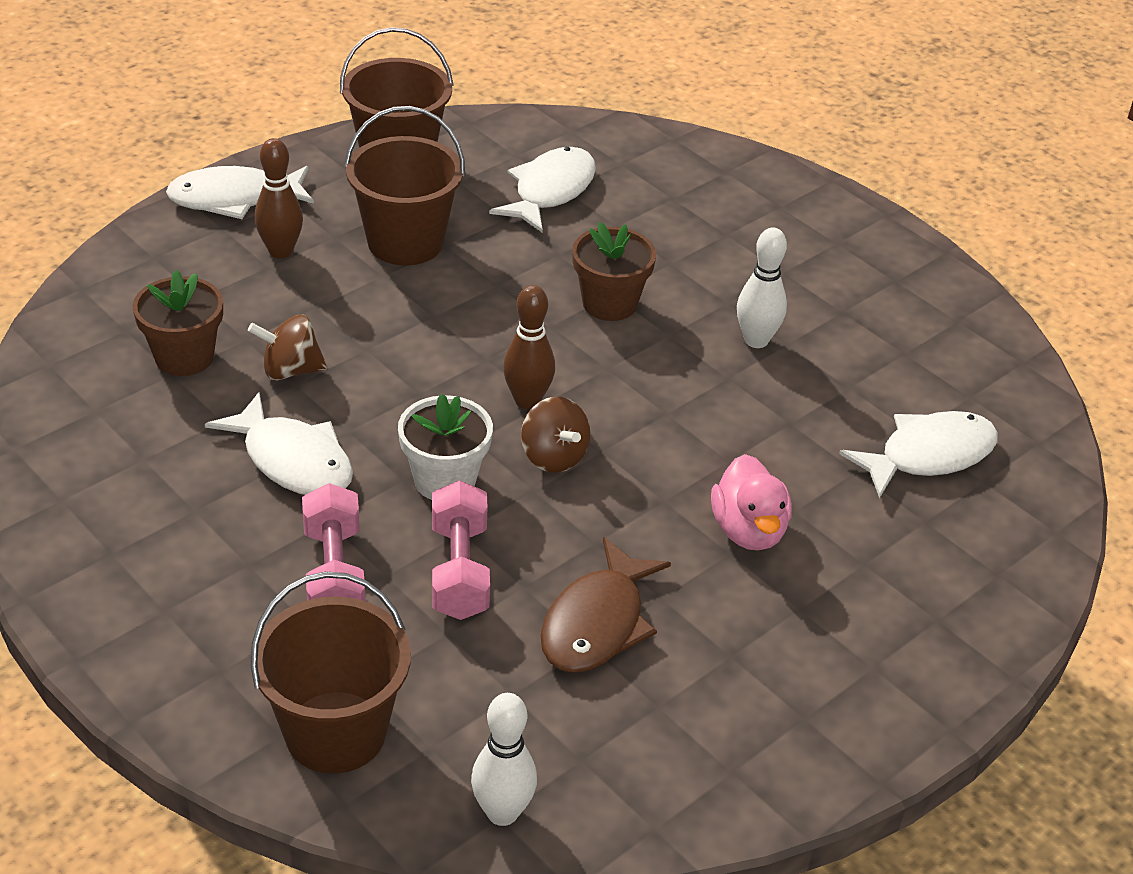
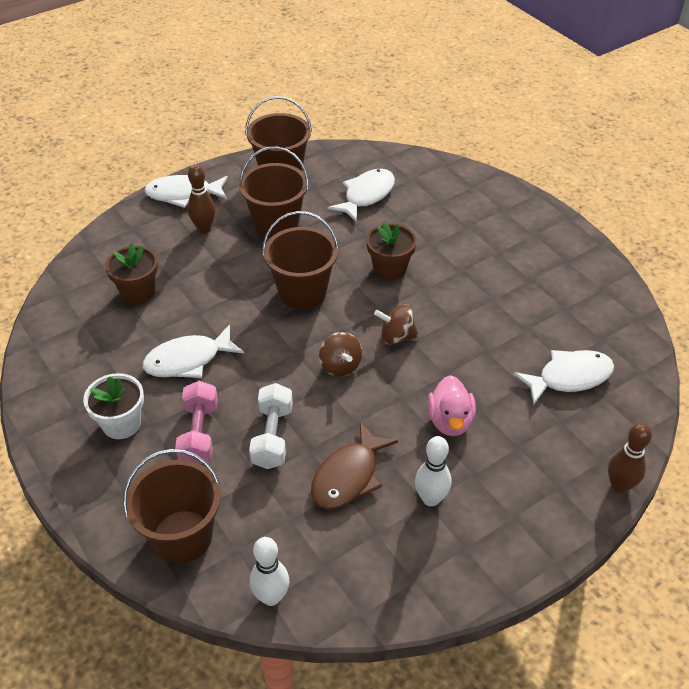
camera: 10 degrees right, 5 degrees up
white fish [205,392,353,495] -> white fish turned 105 degrees clockwise [142,324,244,378]
brown spinning top [248,315,327,380] -> brown spinning top moved to [374,305,419,344]
white flower pot [398,394,493,500] -> white flower pot moved to [83,373,144,439]
pink dumbbell [432,480,490,620] -> white dumbbell [249,383,293,469]
brown bowling pin [503,285,555,409] -> brown bowling pin moved to [608,423,652,493]
white bowling pin [737,228,787,348] -> white bowling pin moved to [415,436,452,506]
none -> brown bucket [262,211,339,309]

